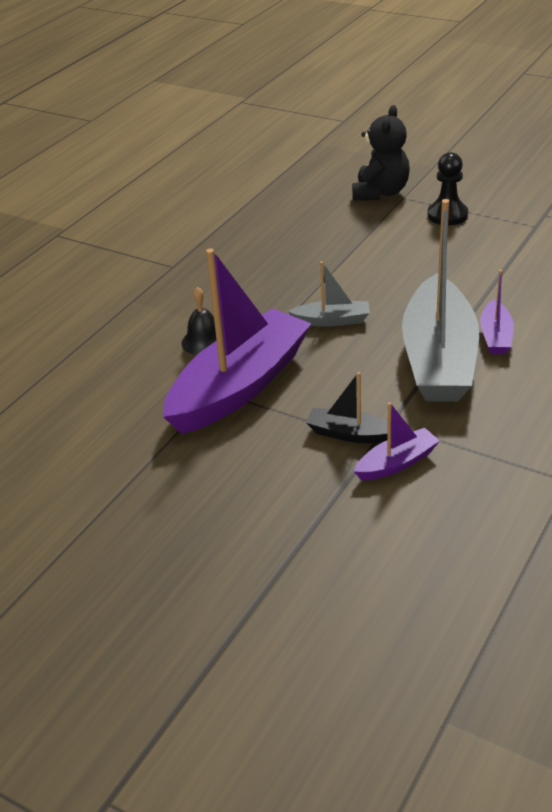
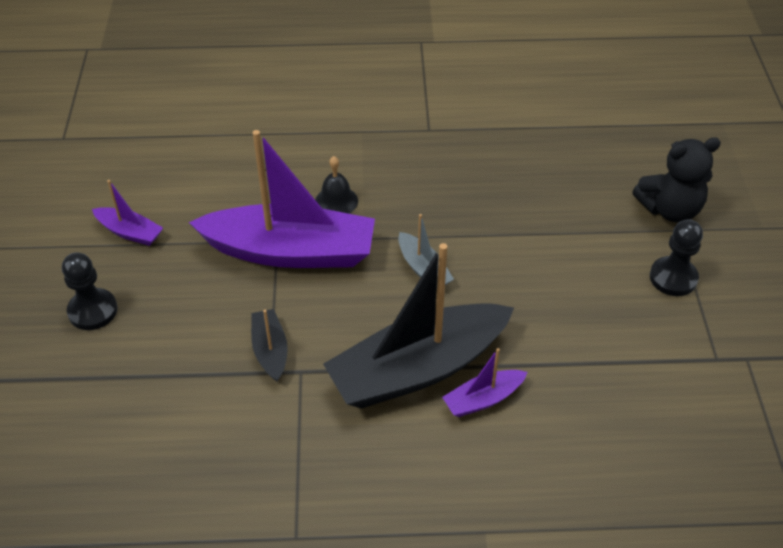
camera: 55 degrees right, 10 degrees up
purple boat [353,402,440,480] -> purple boat moved to [92,180,163,246]
grey boat [402,199,479,402] -> black boat [323,243,515,408]
none -> black pawn [62,252,118,330]

